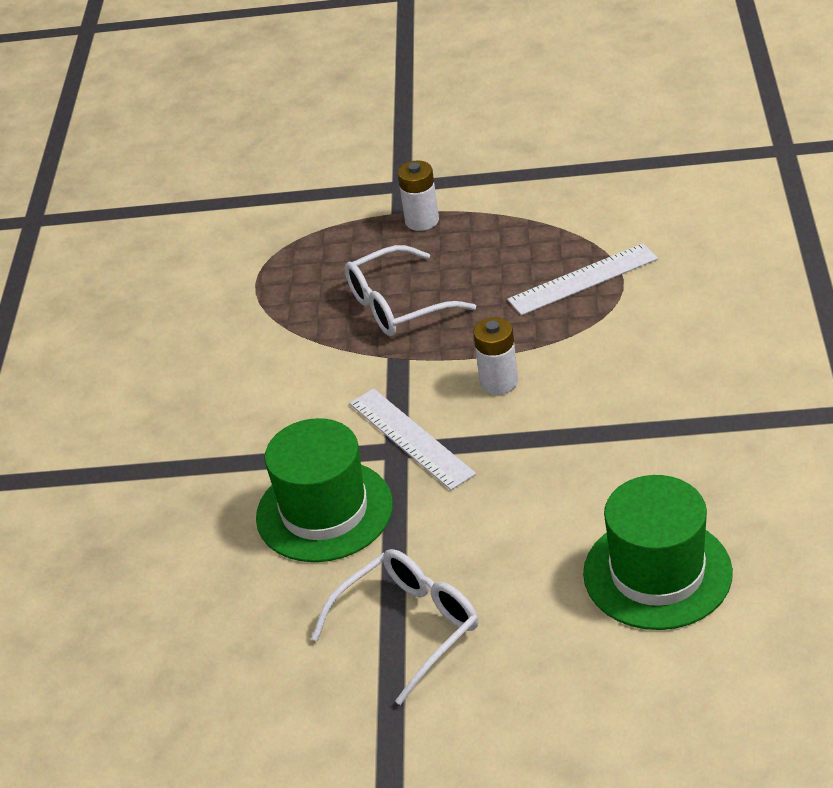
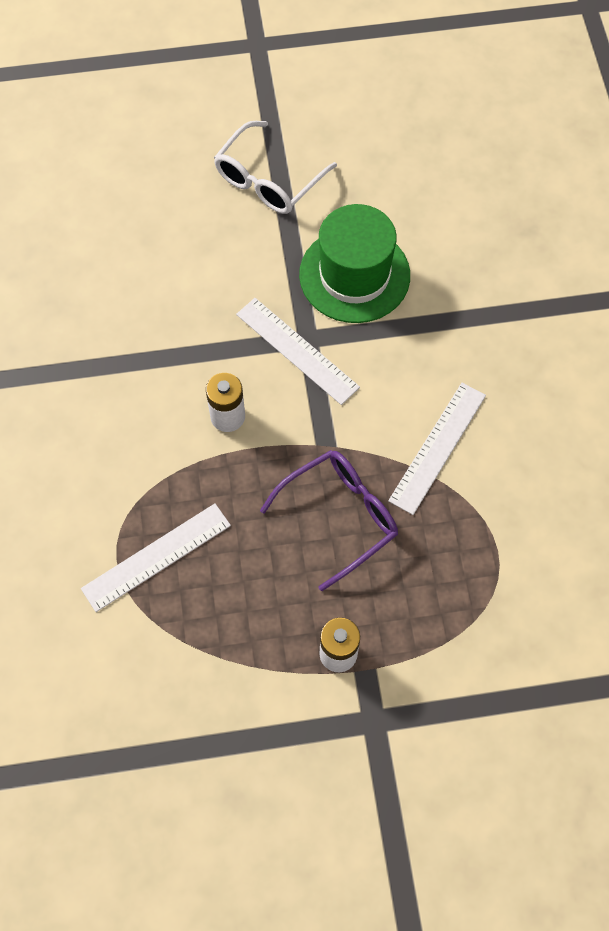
camera: 165 degrees right, 25 degrees up
white glasses [345,245,476,336] -> purple glasses [260,450,398,591]
green hat [583,475,733,630] -> none
none -> white ruler [388,383,486,515]

